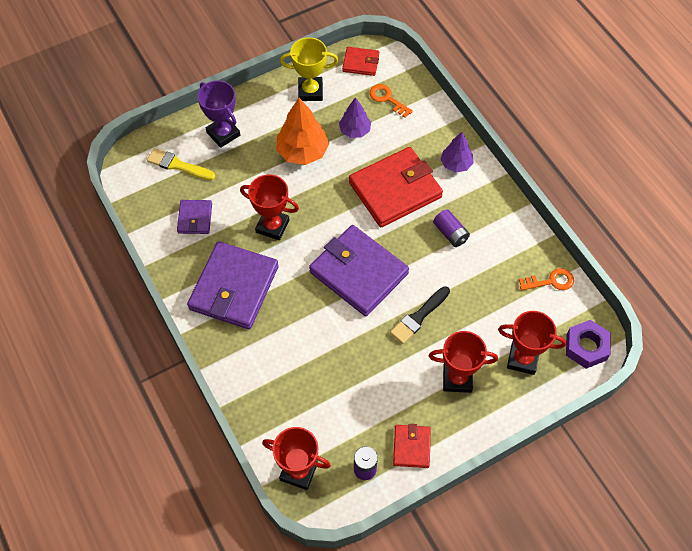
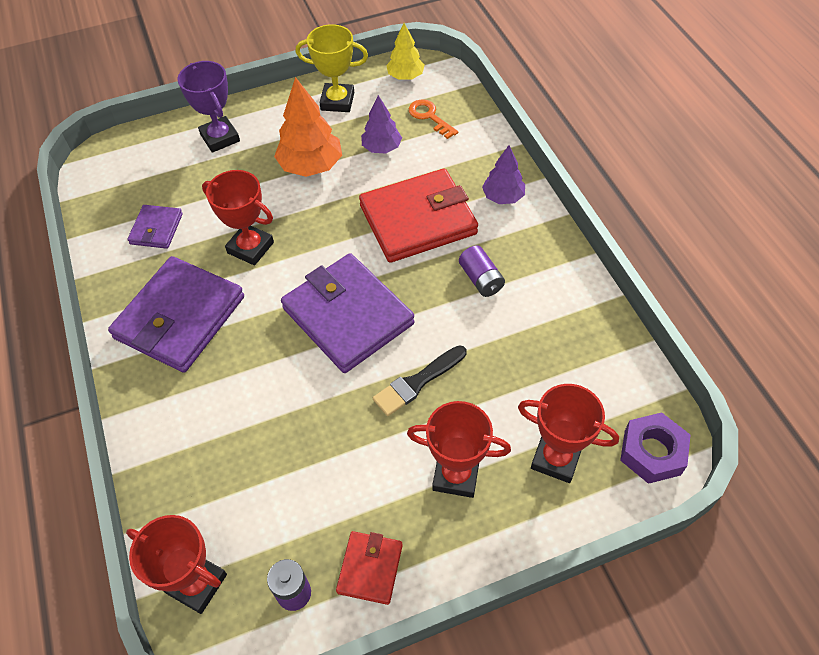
camera: 10 degrees right, 5 degrees down
yellow brush [147,148,215,180] -> none
red wallet [342,47,379,76] -> yellow tree [386,23,425,80]
orange key [519,268,574,290] -> none

